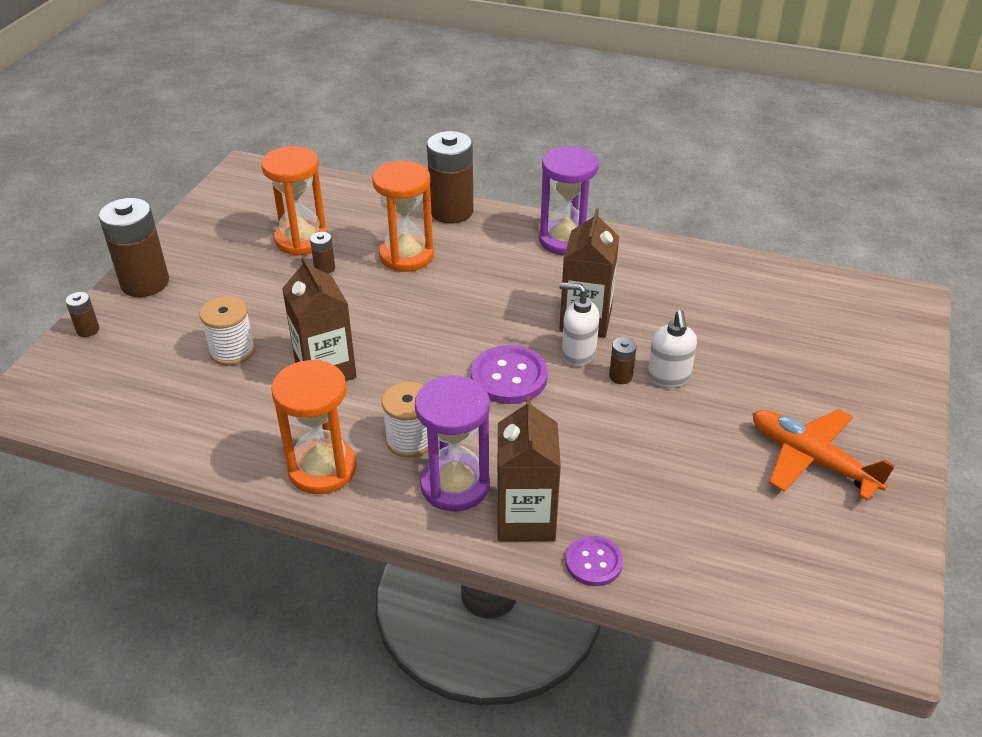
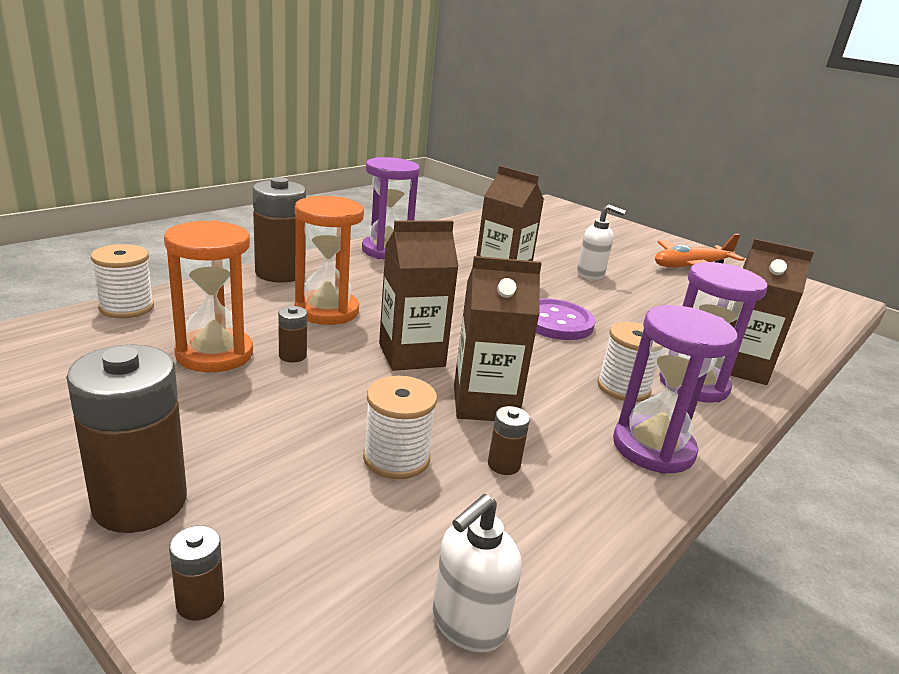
camera: 70 degrees left, 15 degrees down
orange hourglass [271,360,357,494] -> purple hourglass [613,305,738,474]
white soap dispenser [559,282,599,366] -> white soap dispenser moved to [433,494,522,653]
purple button [565,536,623,586] -> none
brown battery [609,337,637,384] -> brown battery moved to [488,406,530,475]
none -> white spool [91,244,154,318]
none -> brown carton [379,221,459,371]

